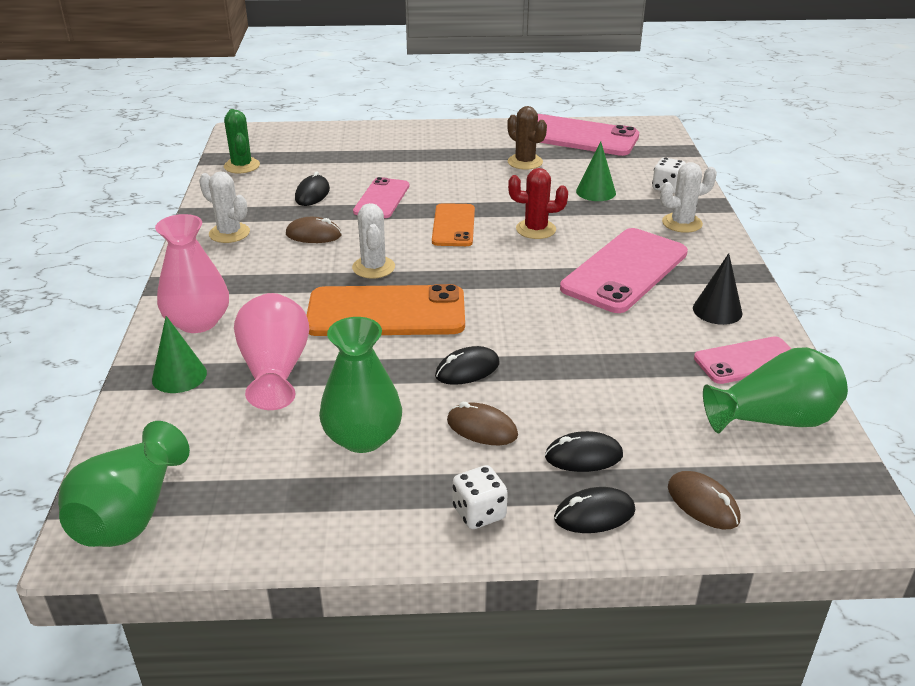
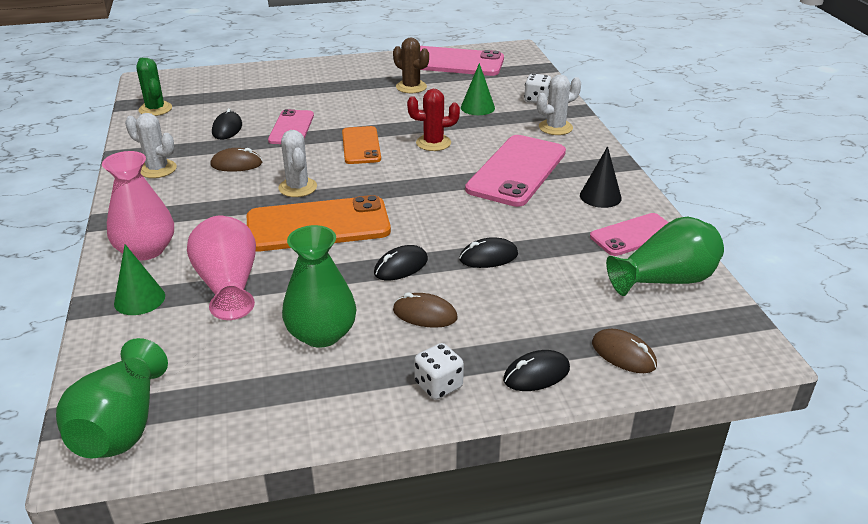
camera: 10 degrees left, 0 degrees up
black mouse [545,431,623,472] -> black mouse moved to [459,237,518,268]

